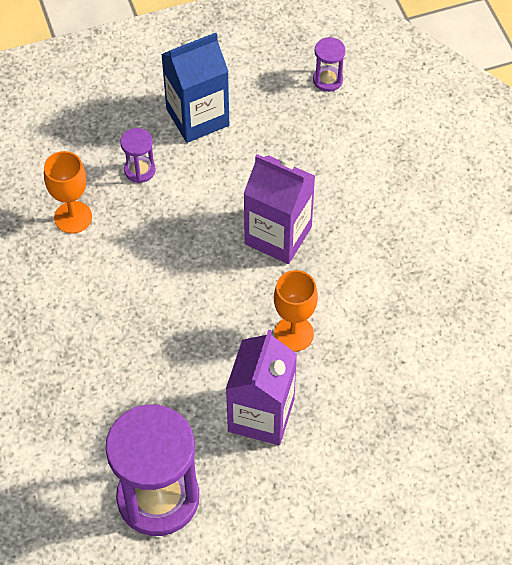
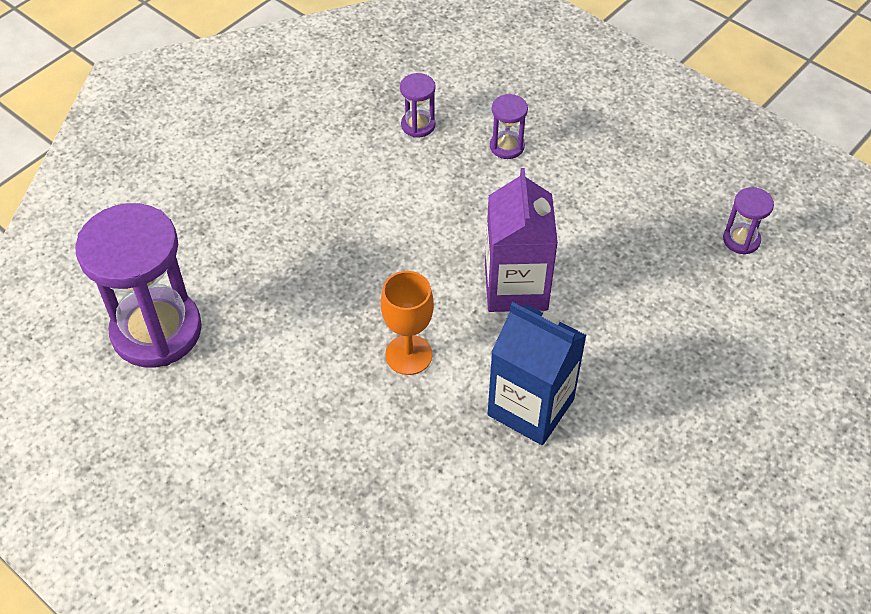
camera: 60 degrees right, 5 degrees down
orange goblet [44,151,92,234] -> purple hourglass [400,73,435,138]
blue carton [161,33,229,143] -> blue carton moved to [488,302,587,445]
purple carton [226,329,297,445] -> none

